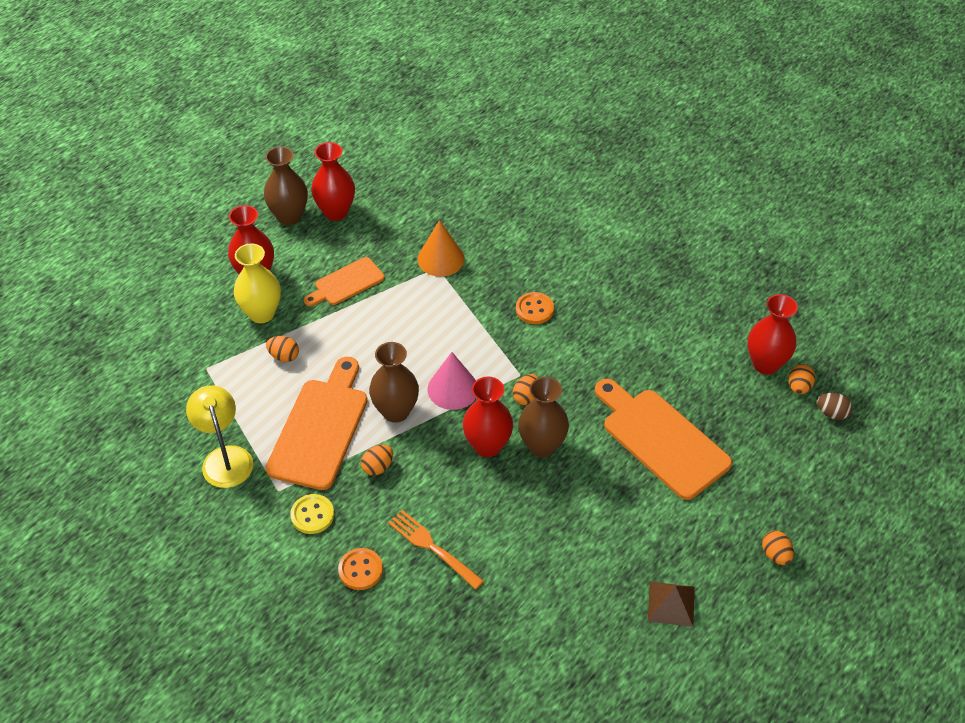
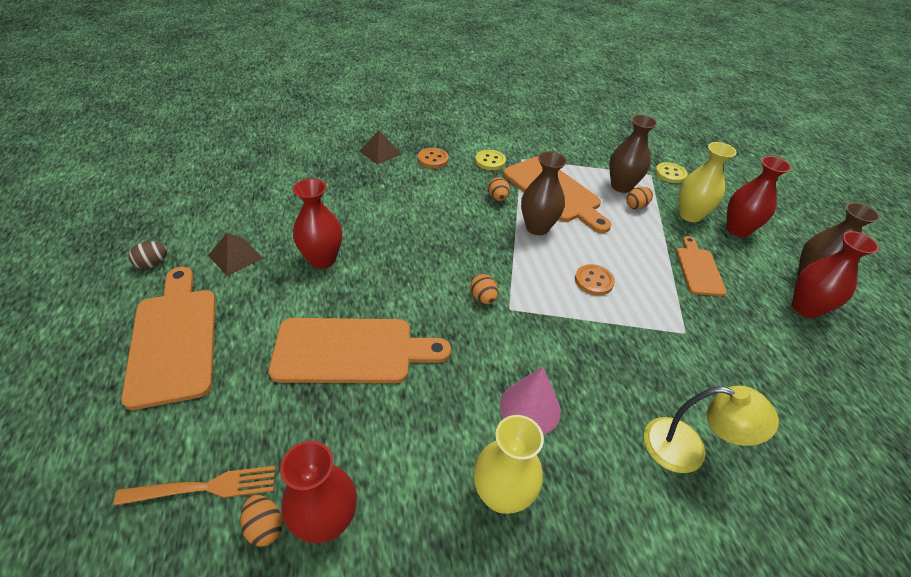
camera: 125 degrees right, 5 degrees down
yellow lamp [186,385,253,488] -> yellow lamp moved to [644,386,779,473]
orange fork [388,510,484,590] -> orange fork moved to [114,466,275,506]
orange cone [417,220,464,277] -> none
pink cone [428,352,476,410] -> pink cone moved to [500,367,561,435]
red vase [463,376,513,457] -> red vase moved to [293,178,342,269]
orange button [516,292,554,324] -> orange button moved to [575,264,615,295]
brown vase [518,377,569,457] -> brown vase moved to [609,114,658,193]
orange egg [762,531,794,565] -> orange cutting board [121,267,216,410]
brown egg [817,393,852,420] -> brown egg moved to [129,241,167,269]
none -> brown pyramid [360,130,401,165]
none -> yellow vase [473,415,544,514]
none -> yellow button [655,162,687,183]

